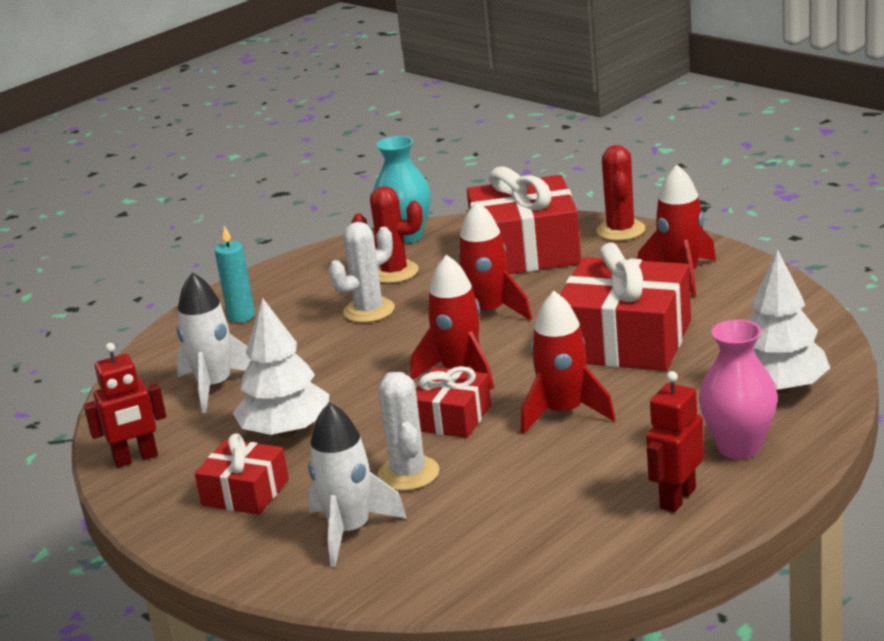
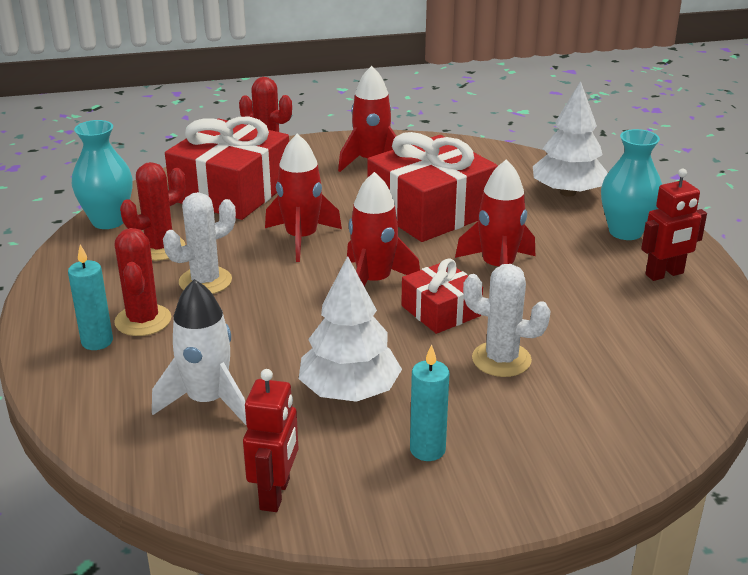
camera: 60 degrees left, 5 degrees up
red gift [195,433,289,515] -> turquoise candle [410,344,449,461]
white rocket [308,402,407,567] -> none
white cactus [329,222,395,323] -> white cactus turned 60 degrees clockwise [163,192,236,294]
red robot [646,371,704,512] -> red robot turned 90 degrees counterclockwise [641,169,707,281]
pink vase [699,319,778,459] -> turquoise vase [601,129,662,240]
none -> red cactus [114,228,171,336]

